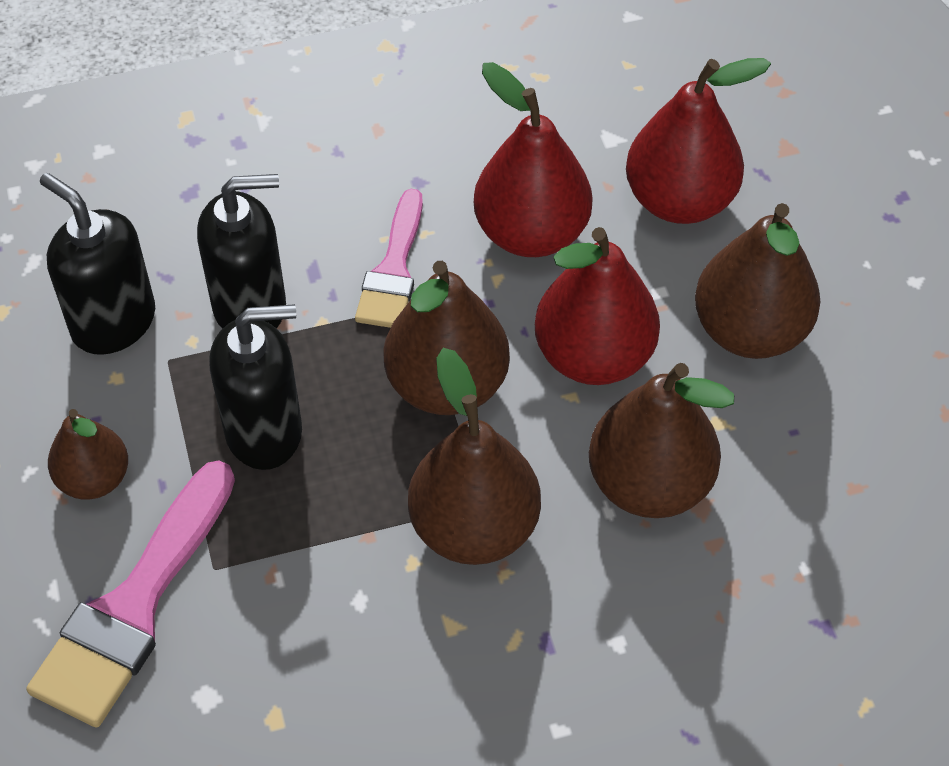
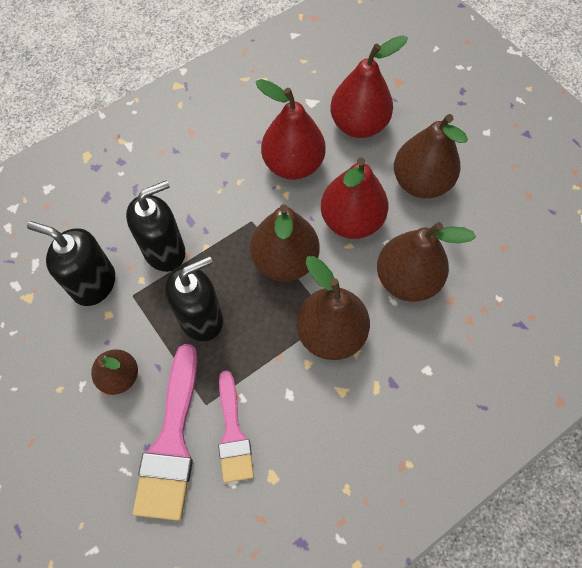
camera: 20 degrees left, 10 degrees up
pink brush [355,189,423,328] -> pink brush moved to [218,370,254,483]

